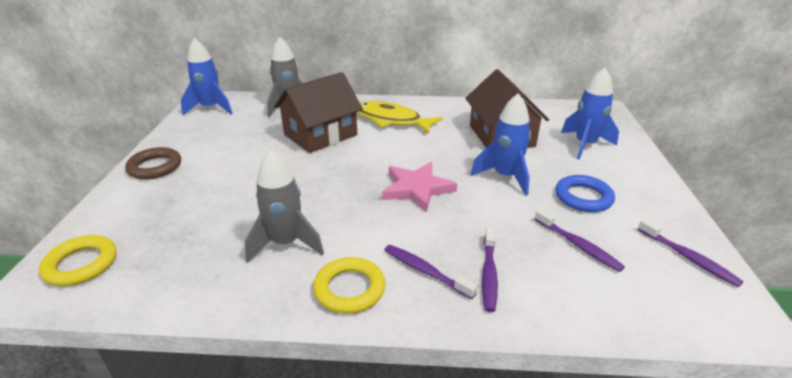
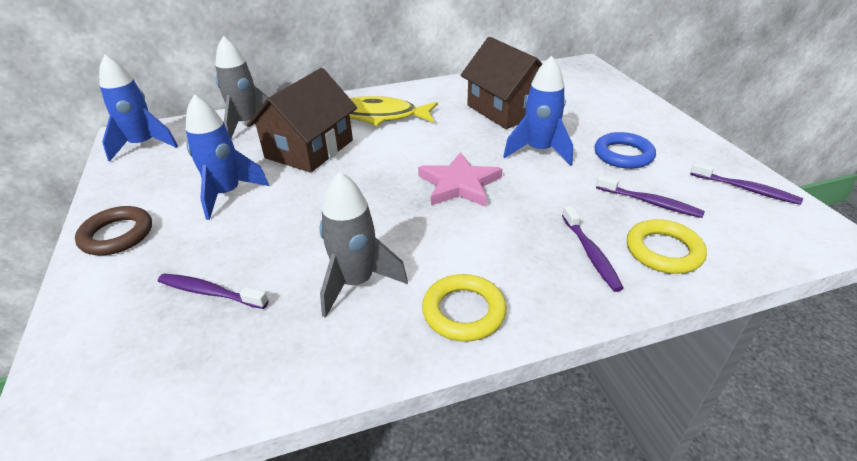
camera: 20 degrees left, 5 degrees up
yellow ring [39,235,117,286] -> yellow ring moved to [627,219,707,274]
purple toothbrush [385,245,477,299] -> purple toothbrush moved to [158,274,269,309]
blue rocket [561,67,619,160] -> blue rocket moved to [186,94,269,220]

